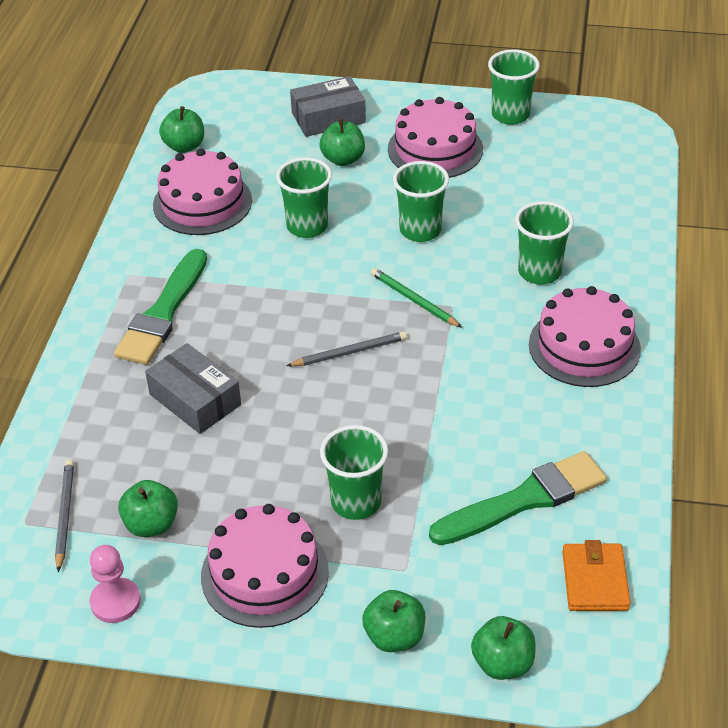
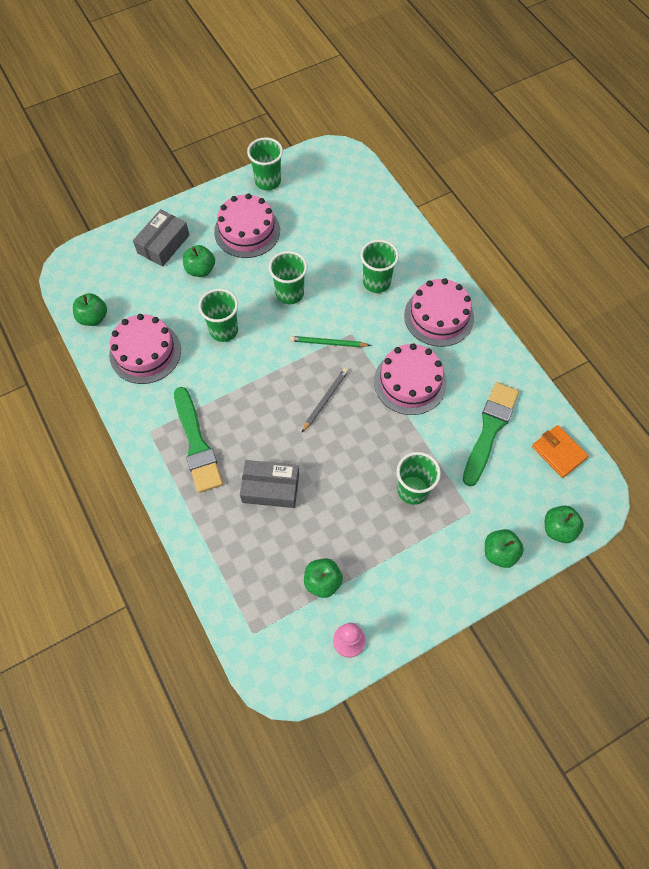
camera: 40 degrees left, 20 degrees up
grey pencil [55,460,74,572] -> none
pink cake [201,504,329,628] -> pink cake moved to [374,343,447,415]

